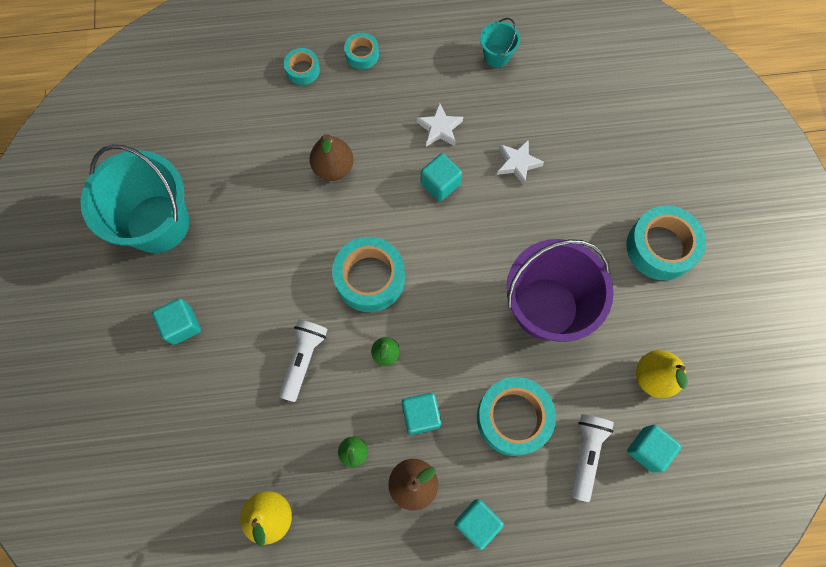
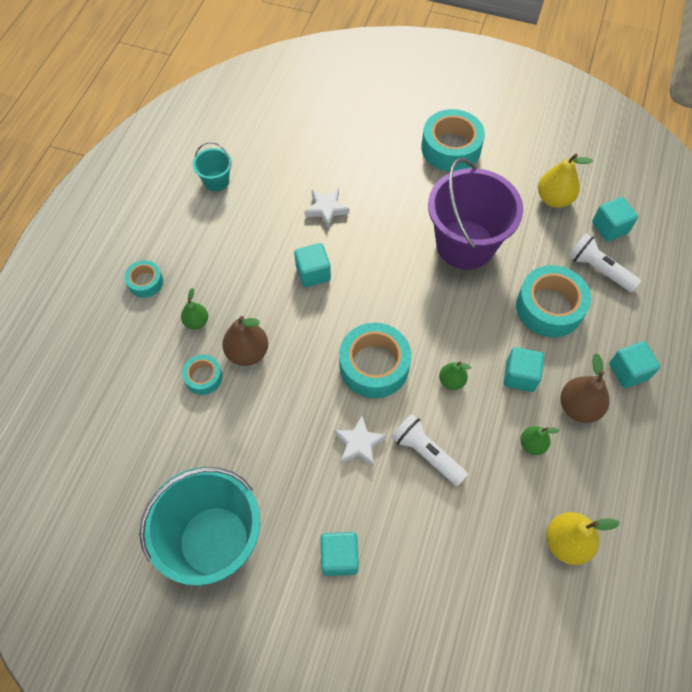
camera: 65 degrees left, 10 degrees down
turquoise tape [284,48,320,85] -> turquoise tape moved to [182,355,223,395]
white star [417,102,463,147] -> white star moved to [334,416,387,467]
none -> green pear [181,288,208,330]

